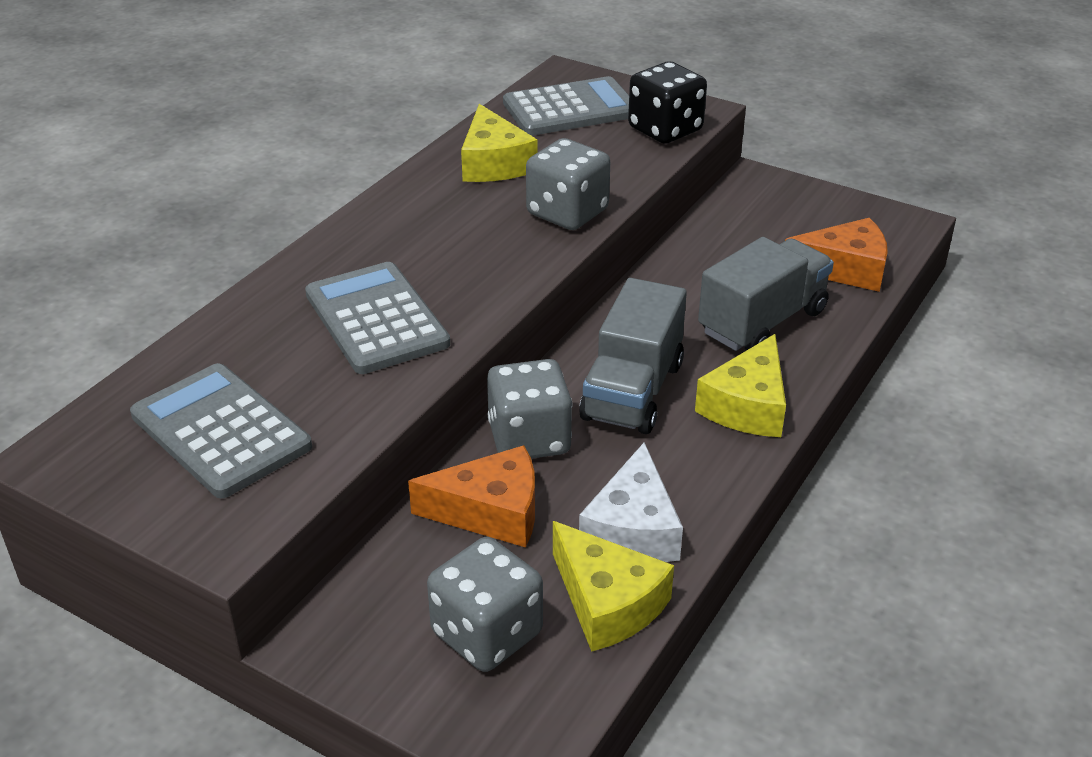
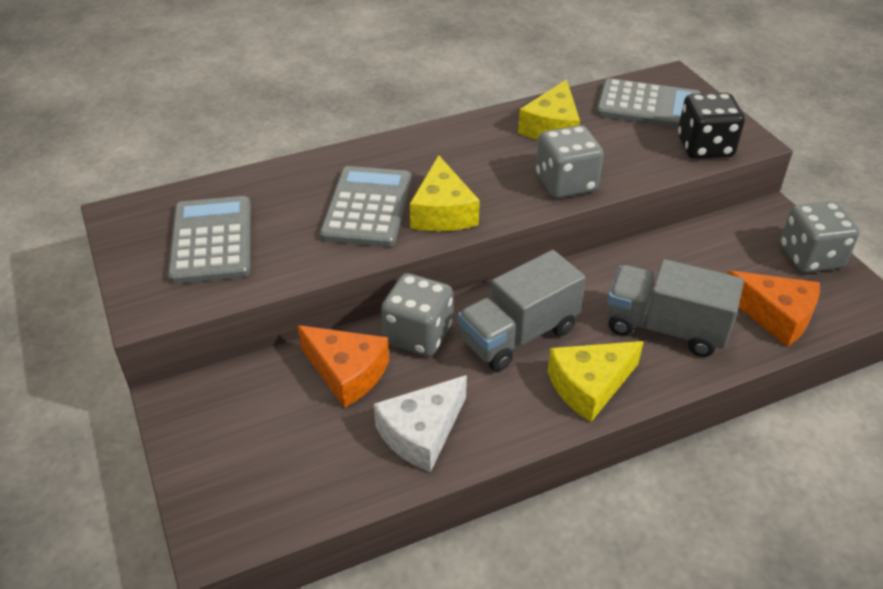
camera: 35 degrees right, 5 degrees up
grey dice [427,537,543,672] -> grey dice moved to [780,201,860,273]
yellow cheese [553,521,674,652] -> yellow cheese moved to [410,155,480,231]
grey truck [698,237,834,351] -> grey truck turned 150 degrees counterclockwise [607,259,744,357]

